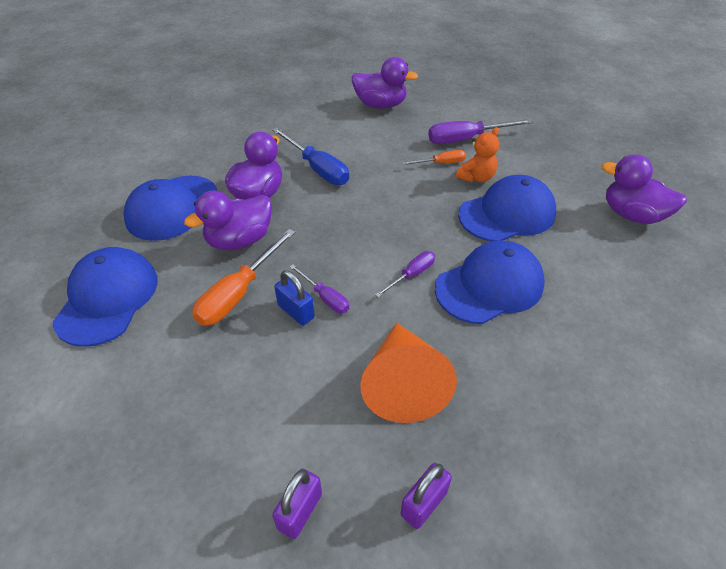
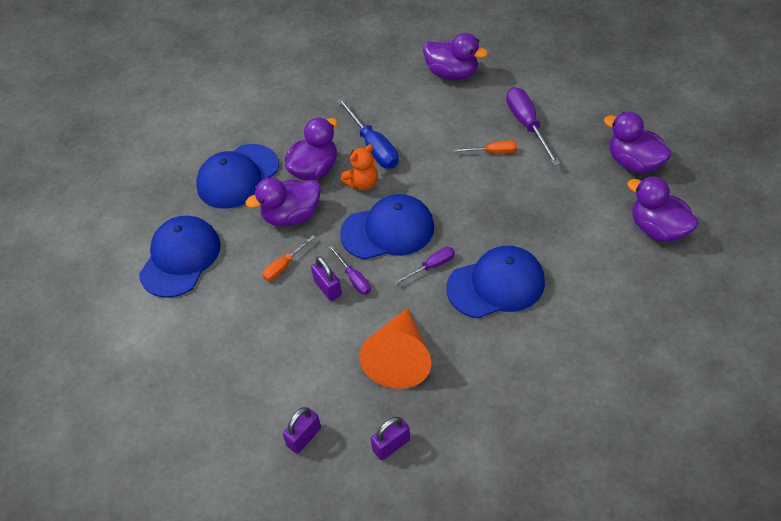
camera: 15 degrees right, 5 degrees up
orange screwdriver [192,229,295,326] -> orange screwdriver [262,235,315,281], size x0.57
blue padlock [274,270,315,325] -> purple padlock [311,257,342,301]
purple screwdriver [428,119,533,144] -> purple screwdriver turned 75 degrees clockwise [506,87,560,166]
orange teddy bear [456,127,499,183] -> orange teddy bear moved to [341,144,378,190]
blue cap [458,175,556,242] -> blue cap moved to [340,194,434,260]
none -> purple duck [604,112,672,173]

